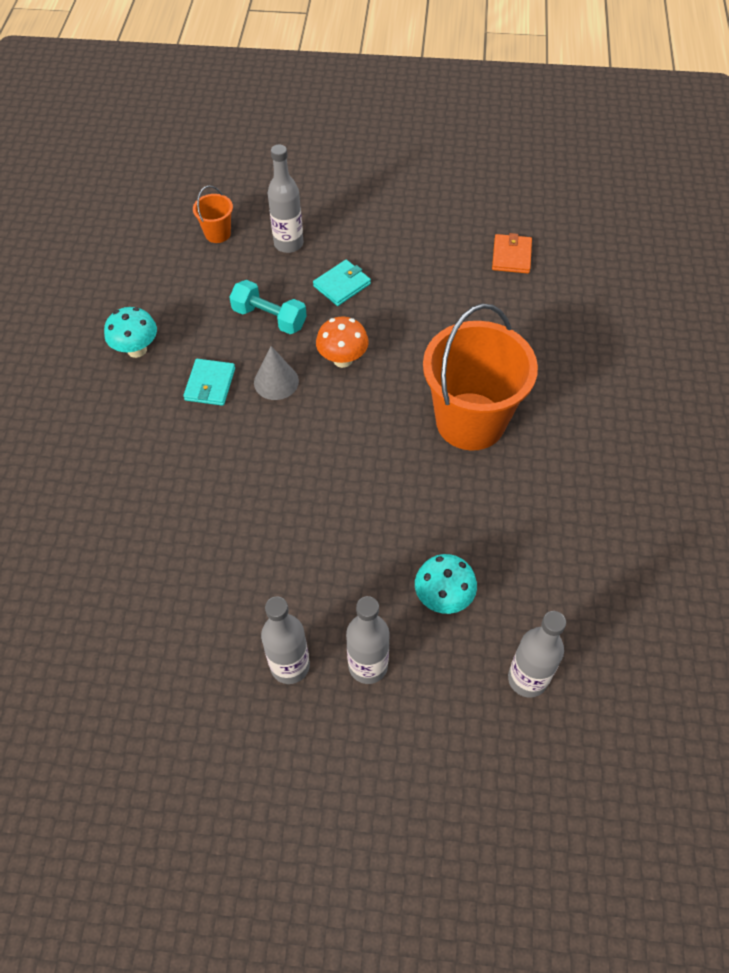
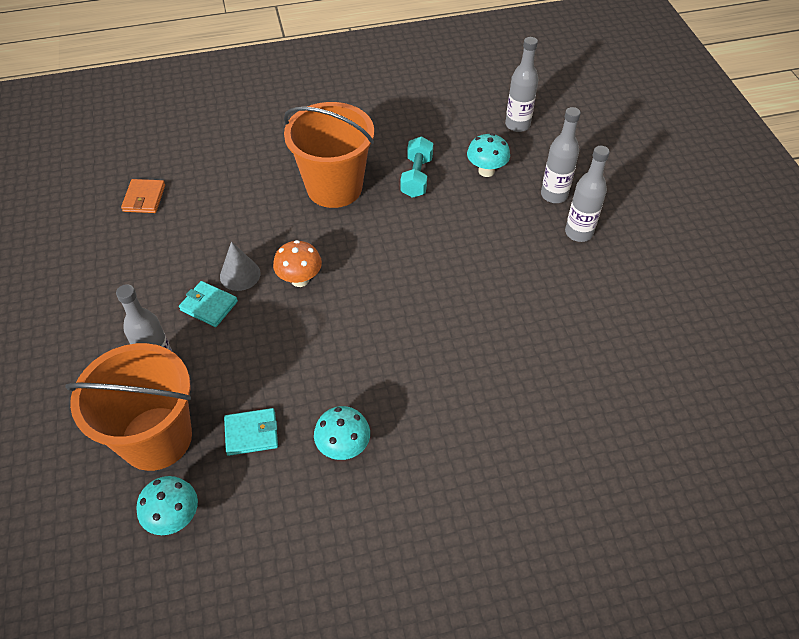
camera: 110 degrees left, 5 degrees down
turquoise wallet [183,359,235,406] -> turquoise wallet moved to [224,408,278,456]
orange bucket [193,186,233,243] -> orange bucket [65,343,192,471], size x2.33
turquoise dumbbell [229,280,307,334] -> turquoise dumbbell moved to [400,136,433,198]
grey cone [254,346,299,400] -> grey cone moved to [220,241,261,291]
orange wallet [492,233,532,273] -> orange wallet turned 75 degrees counterclockwise [121,179,165,213]
none -> turquoise mushroom [136,476,198,535]

